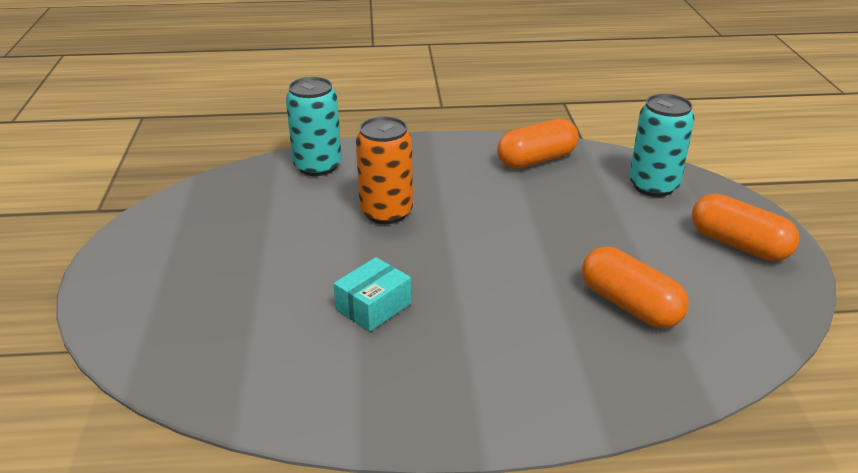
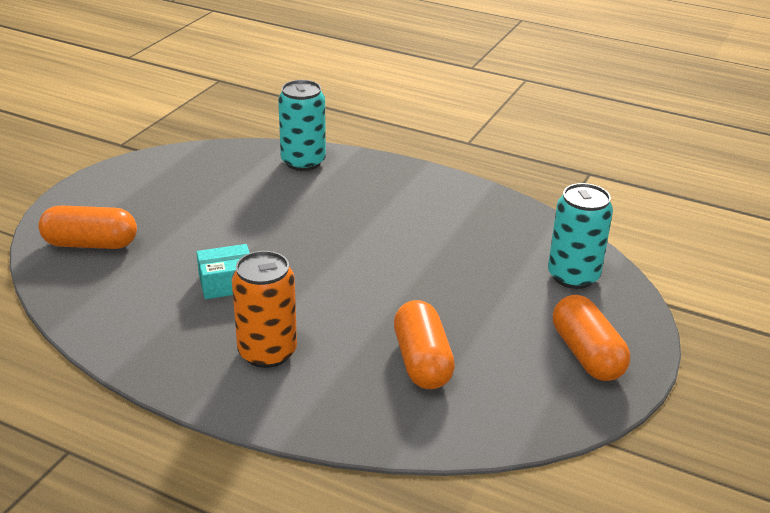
camera: 30 degrees right, 0 degrees up
orange can [356,116,413,224] -> orange can moved to [232,251,297,368]
orange capsule [497,119,579,169] -> orange capsule moved to [38,205,137,249]

